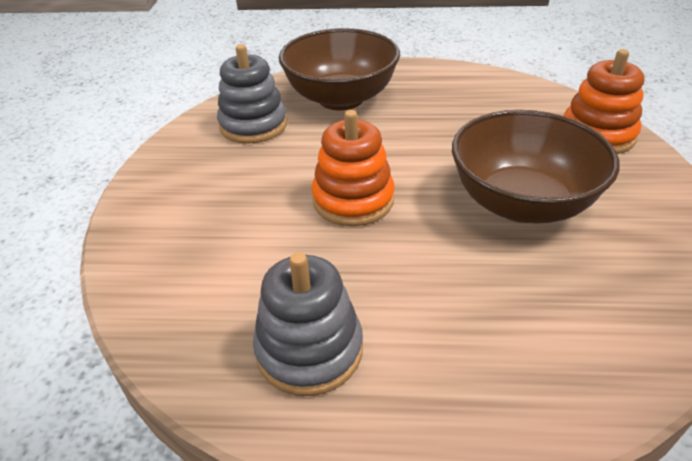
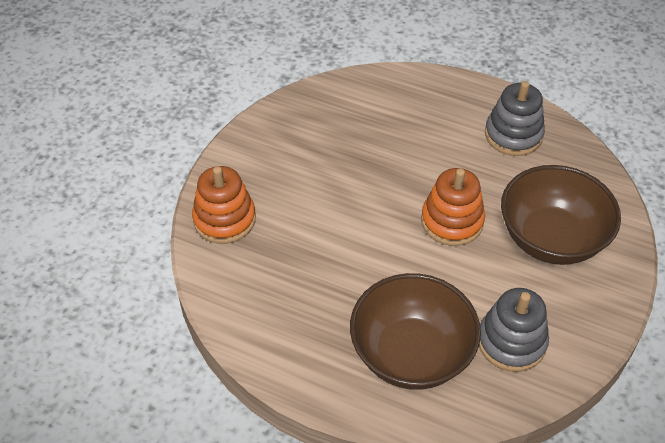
camera: 160 degrees left, 10 degrees up
brown bowl [452,110,619,224] -> brown bowl moved to [501,165,621,265]

